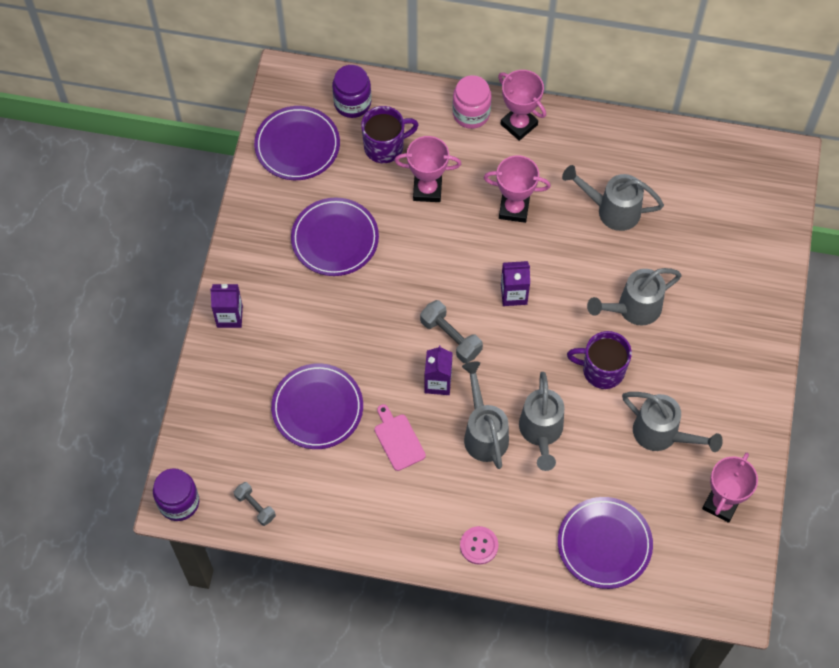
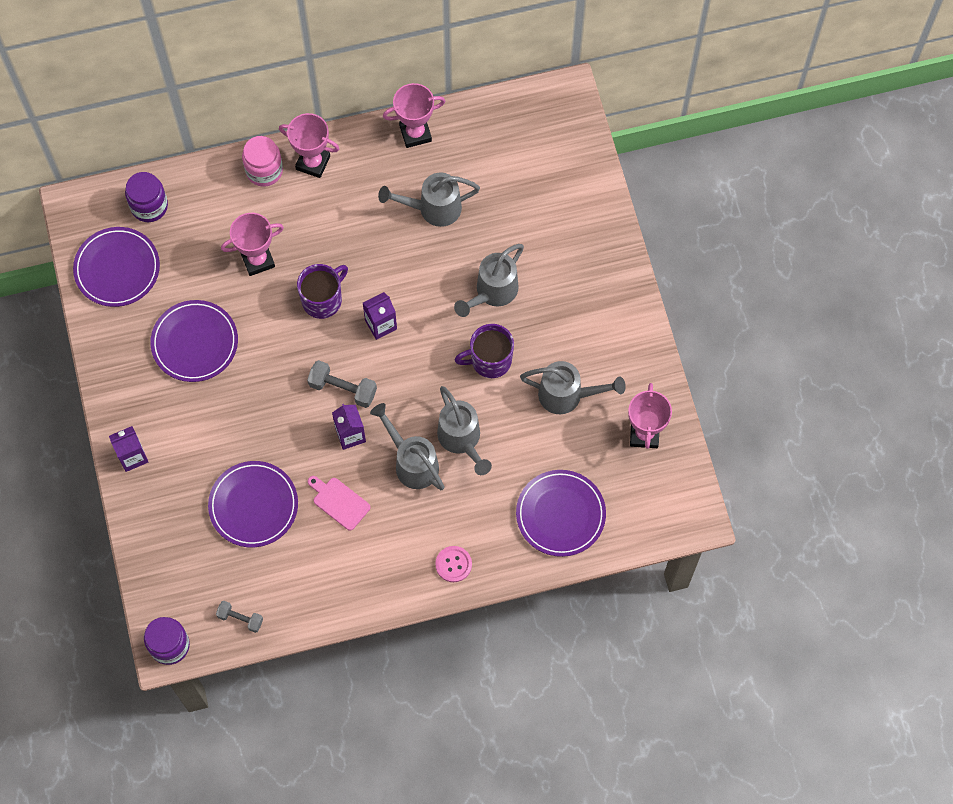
camera: 25 degrees left, 5 degrees up
purple mug [361,106,419,163] -> purple mug moved to [297,264,348,319]
pink trophy [484,155,551,223] -> pink trophy moved to [383,83,445,148]

